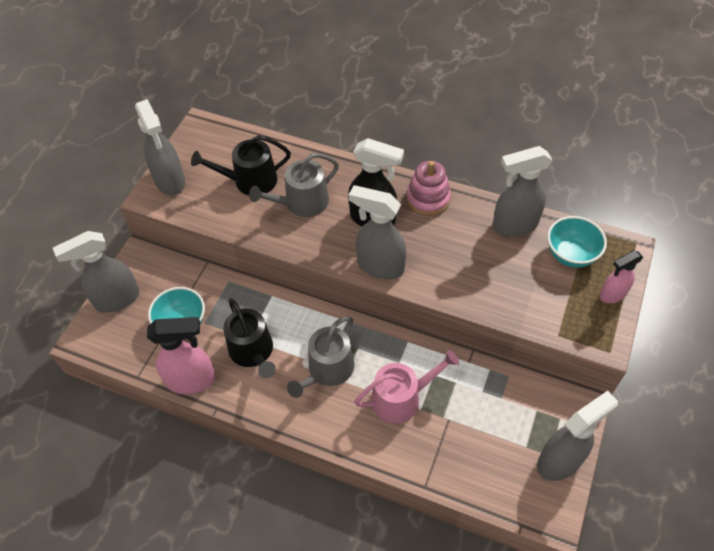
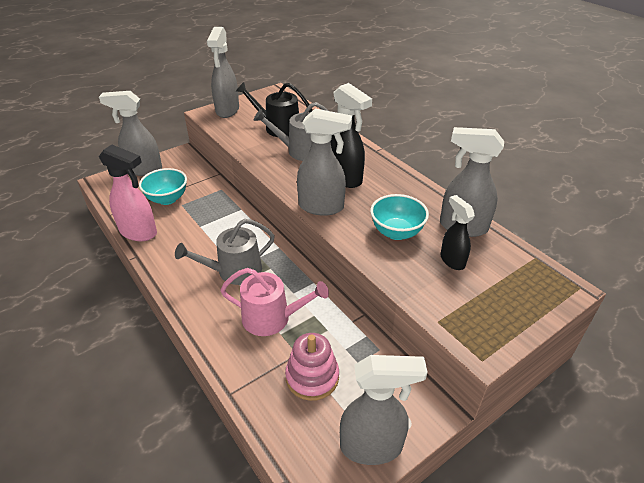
camera: 30 degrees right, 15 degrees down
black watering can [223,298,276,378] -> none
grey spray bottle [349,185,407,279] -> grey spray bottle turned 135 degrees clockwise [297,109,352,216]
pink stacking toy [406,161,451,216] -> pink stacking toy moved to [285,333,339,401]
turquoise bowl [547,216,607,268] -> turquoise bowl moved to [370,194,429,240]
pink spray bottle [599,250,644,303] -> none
none -> black spray bottle [441,195,475,270]

